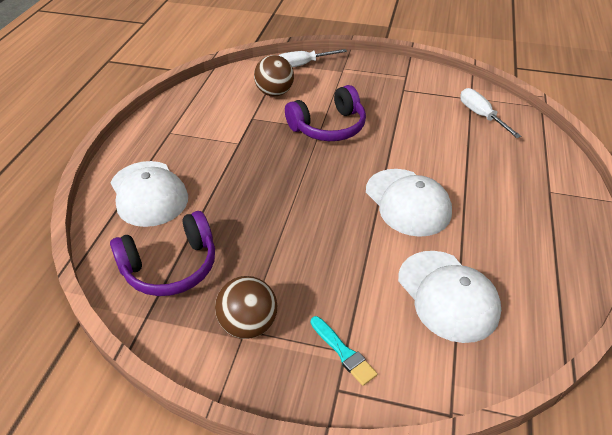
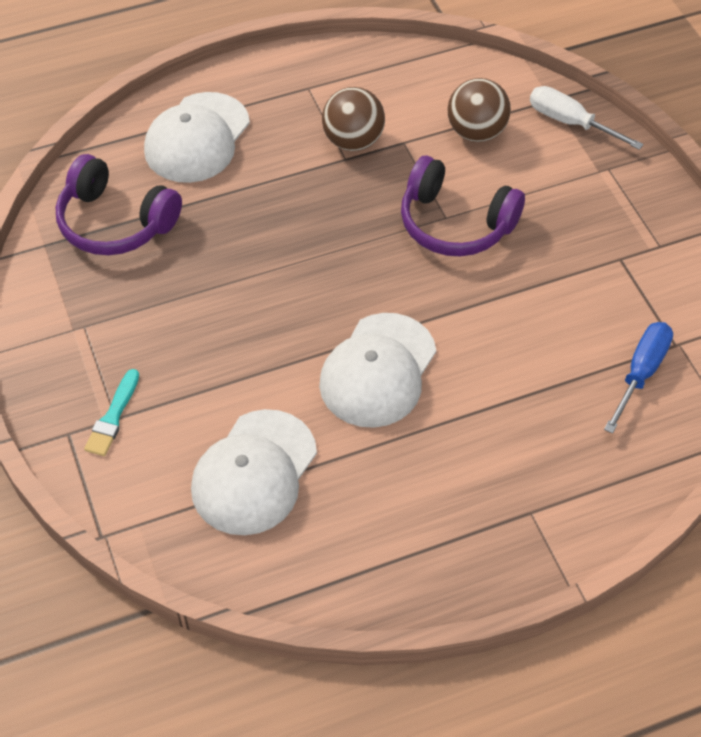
camera: 55 degrees right, 10 degrees up
brown ball [215,276,277,339] -> brown ball moved to [322,87,385,151]
white screwdriver [460,88,521,138] -> blue screwdriver [604,322,673,434]

